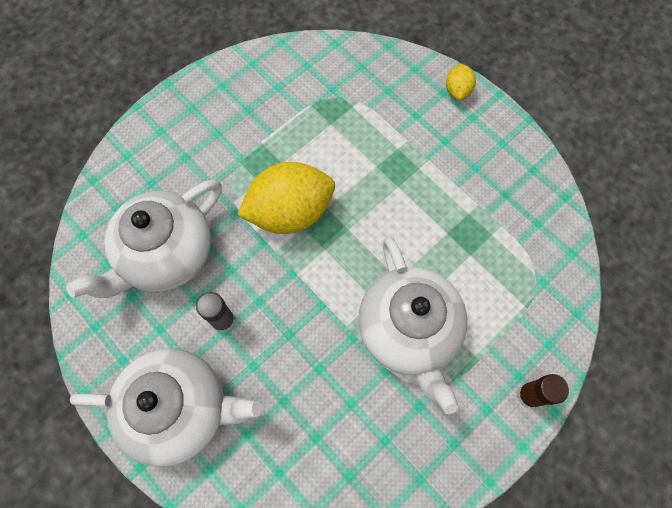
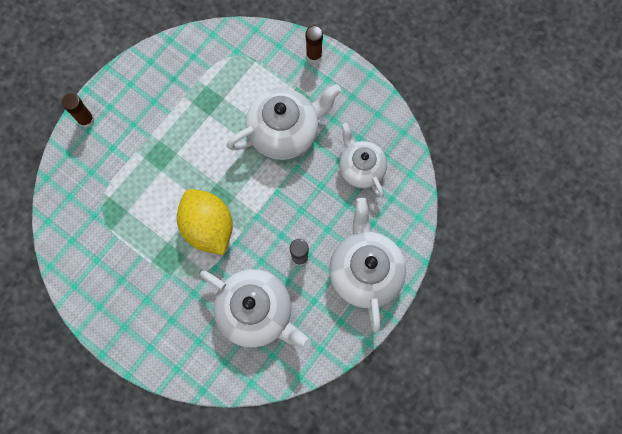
camera: 100 degrees left, 5 degrees up
yellow lemon [446,64,476,100] -> brown glue stick [62,93,94,128]
none -> white teapot [339,123,387,198]

